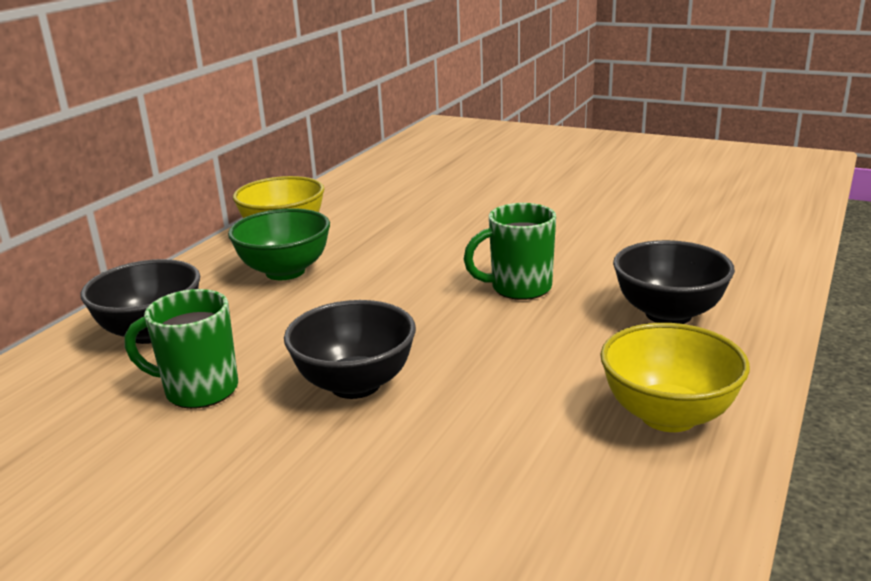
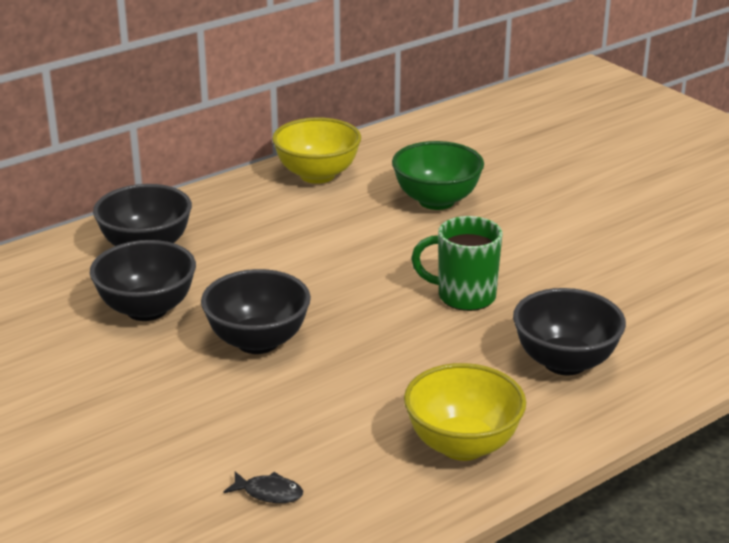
camera: 25 degrees right, 5 degrees up
green mug [125,289,238,409] -> black bowl [90,240,196,321]
green bowl [228,208,330,280] -> green bowl moved to [392,141,484,210]
none -> black fish [223,472,303,503]

